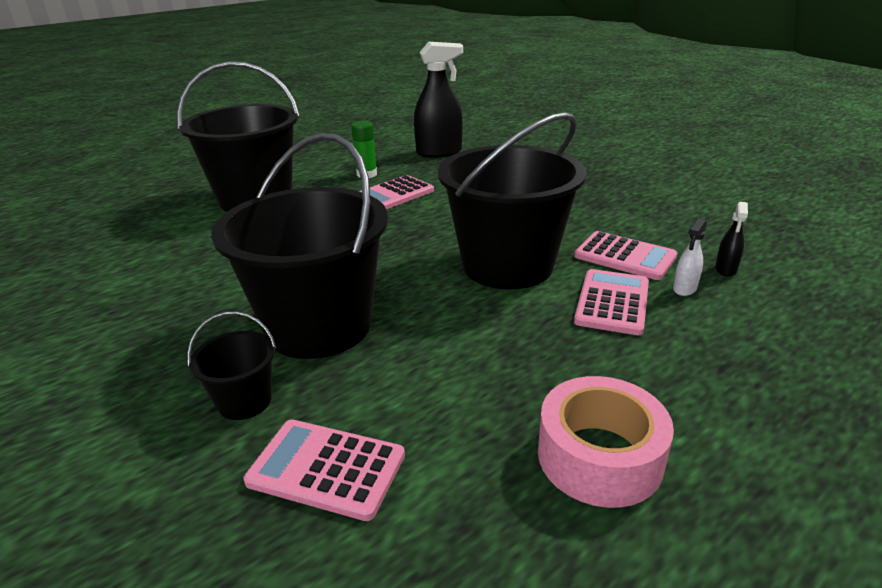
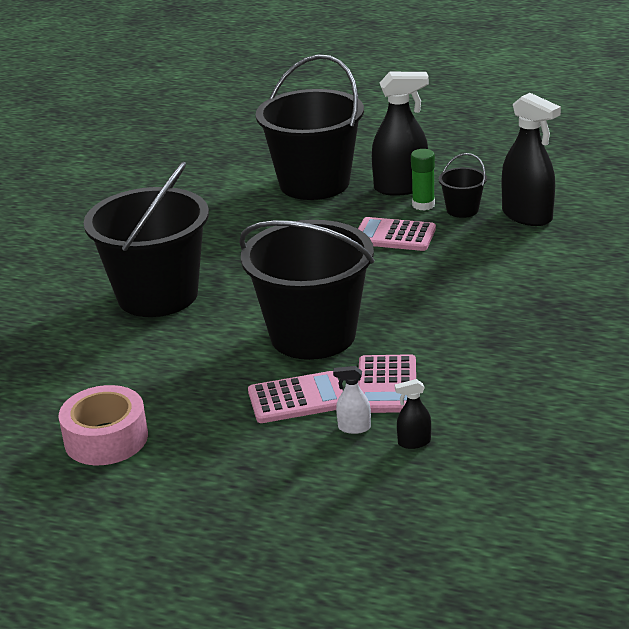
camera: 60 degrees right, 0 degrees up
black bucket [187,311,276,420] -> black bucket moved to [438,153,487,218]
pink calculator [244,420,405,521] -> none
none -> black spray bottle [372,72,429,196]

